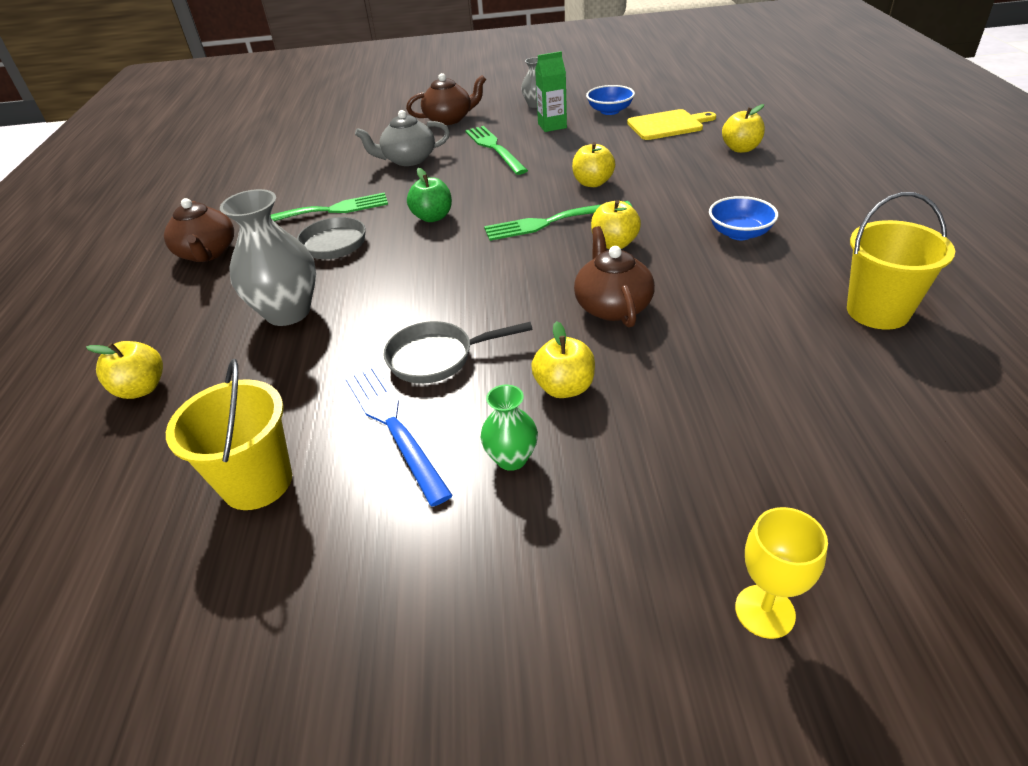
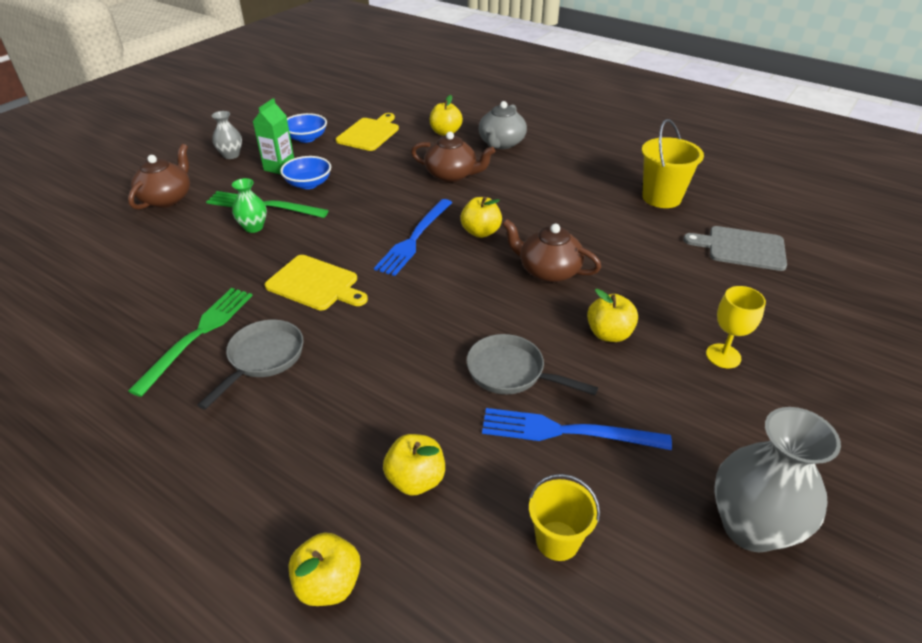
camera: 55 degrees left, 0 degrees up
brown teapot [164,198,234,262] -> brown teapot moved to [411,132,495,182]
yellow bucket [166,359,292,510] -> yellow bucket [529,474,600,561], size x0.66
grey vase [220,189,316,326] -> grey vase moved to [714,407,841,552]
grey teapot [355,110,450,166] -> grey teapot moved to [479,101,527,149]
grey pan [383,321,533,384] -> grey pan turned 90 degrees clockwise [466,334,598,395]
green apple [407,168,452,222] -> yellow cutting board [265,255,368,310]
green vase [480,385,538,471] -> green vase moved to [232,178,267,233]
green fork [484,201,632,241] -> blue fork [374,199,453,276]
yellow apple [572,142,615,187] -> yellow apple moved to [383,434,445,496]
blue bowl [709,196,778,240] -> blue bowl moved to [280,156,331,189]
yellow goblet [735,507,828,639] -> yellow goblet moved to [706,286,766,368]
none -> grey cutting board [683,226,787,271]

